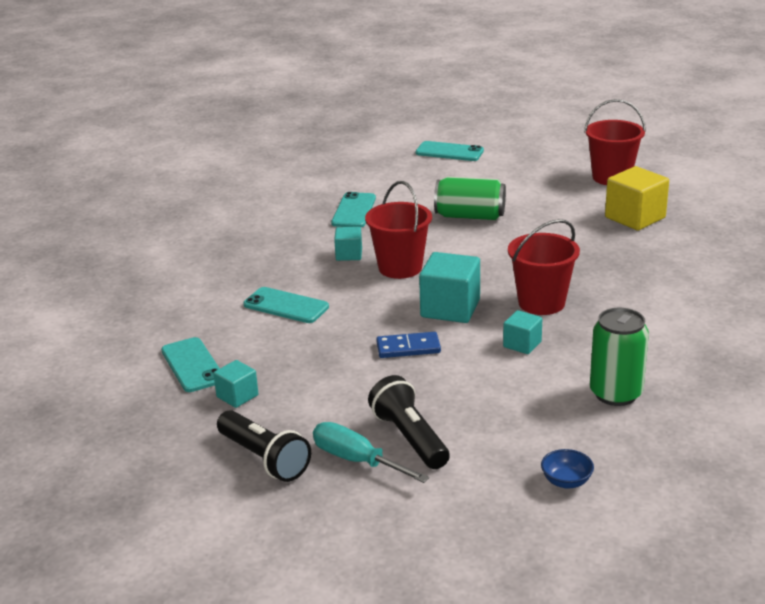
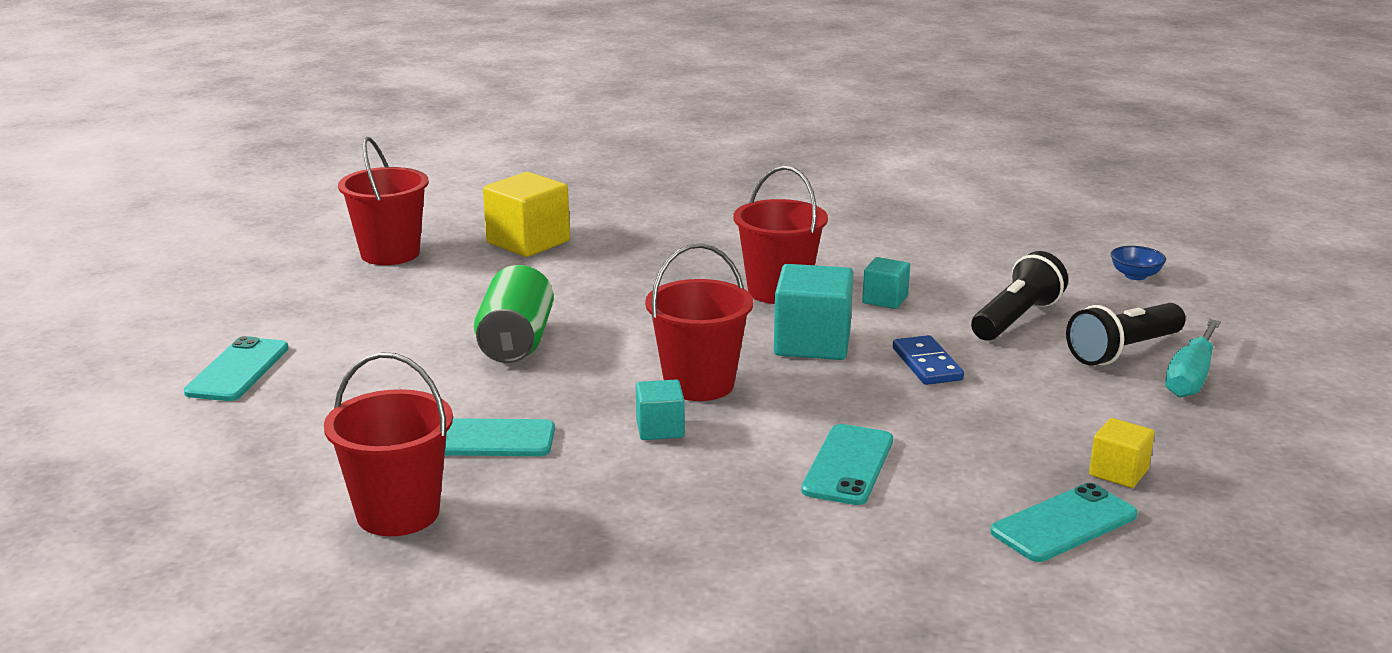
camera: 100 degrees left, 5 degrees down
turquoise cube [213,360,258,408] -> yellow cube [1089,418,1155,488]
black flashlight [217,410,311,482] -> black flashlight moved to [971,251,1068,340]
green can [590,308,649,406] -> none
none -> red bucket [324,352,453,536]

